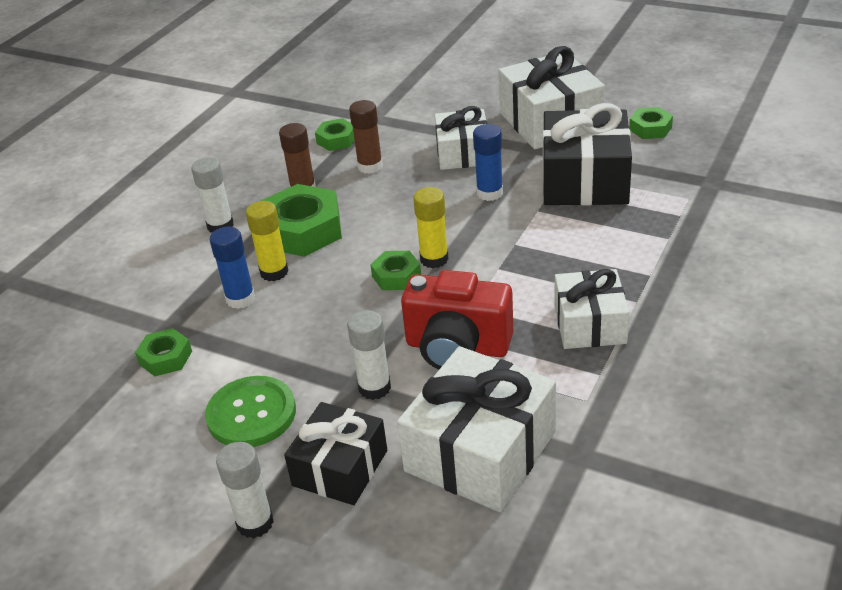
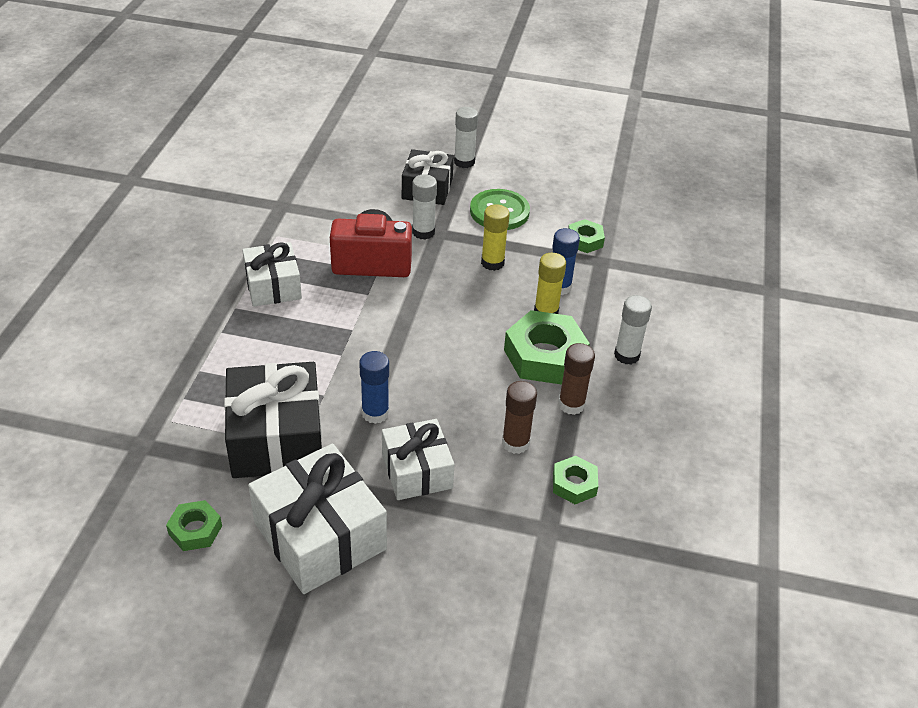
camera: 160 degrees right, 5 degrees up
green nut [370,251,421,290] -> none
white gift [397,346,556,512] -> none
yellow glue stick [413,187,449,268] -> yellow glue stick moved to [481,204,510,271]

